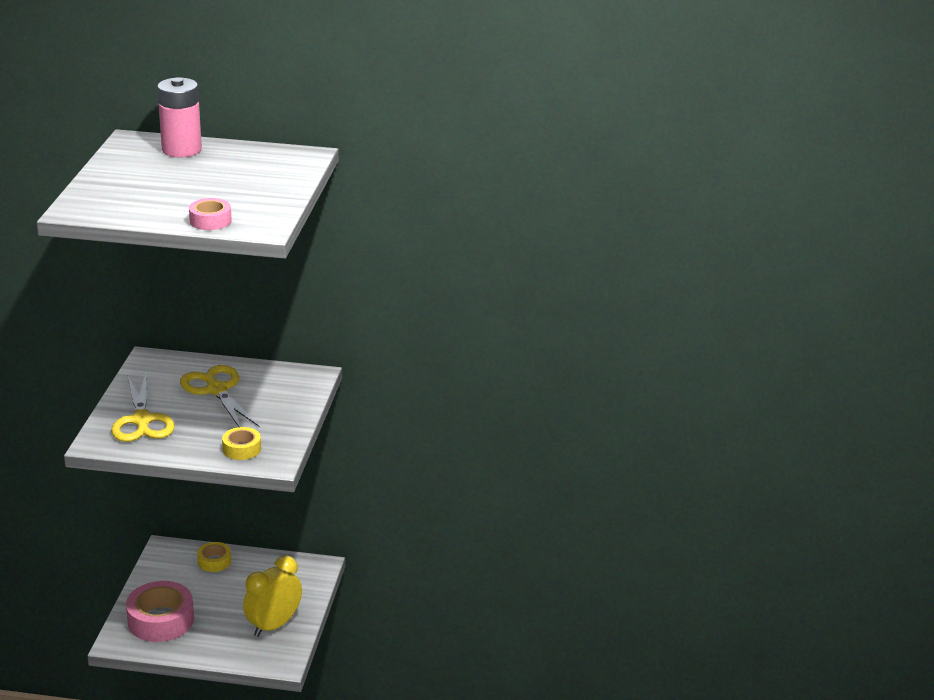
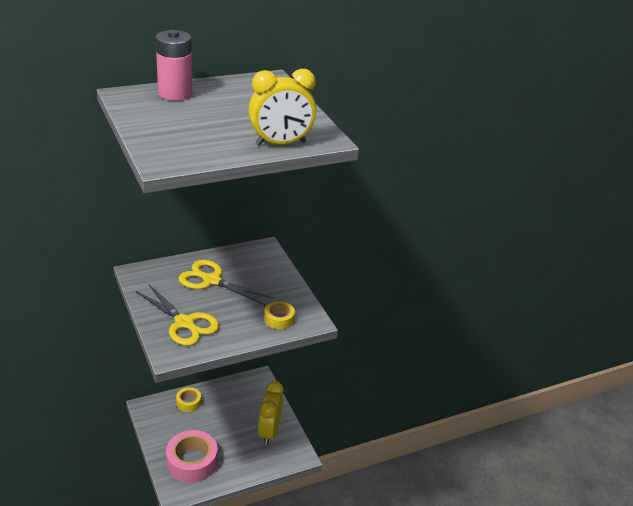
camera: 35 degrees left, 5 degrees up
pink tape [189,198,232,230] -> yellow clock [248,69,316,146]

